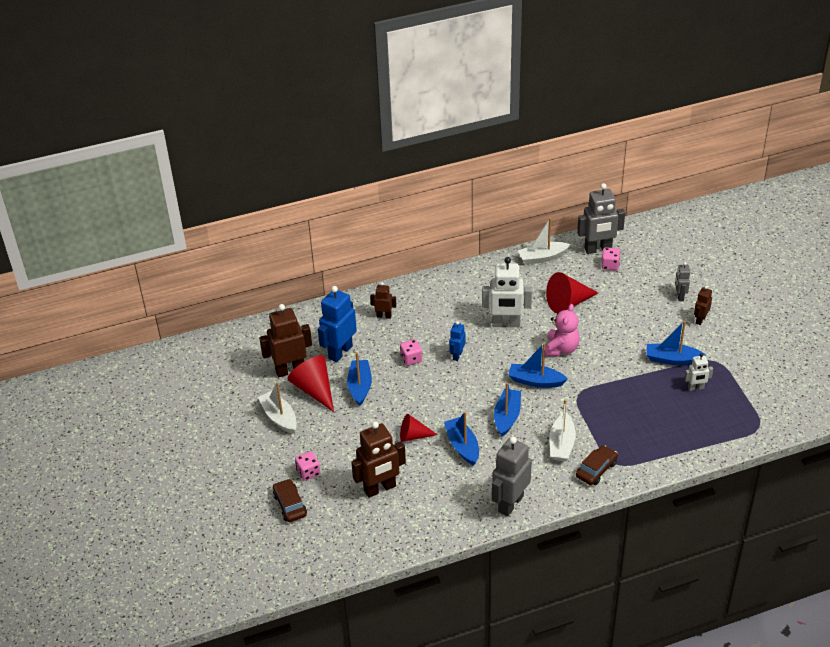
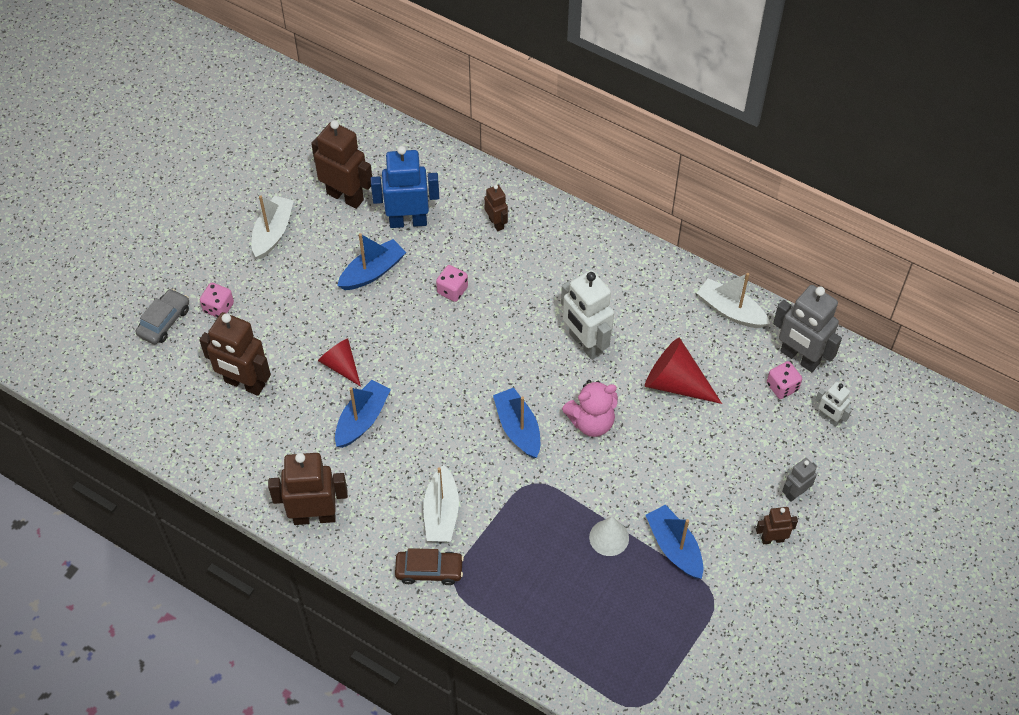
camera: 50 degrees right, 15 degrees up
brown car [273,479,307,522] -> grey car [135,289,189,344]
red cone [287,355,334,412] -> none
blue robot [449,321,466,361] -> none
grey robot [492,437,532,516] -> brown robot [268,453,348,525]
blue boat [494,382,521,437] -> none
white boat [549,399,576,461] -> white boat turned 60 degrees counterclockwise [423,465,459,542]
white robot [685,353,713,391] -> white robot moved to [816,382,852,427]
none -> white cone [589,517,629,556]

